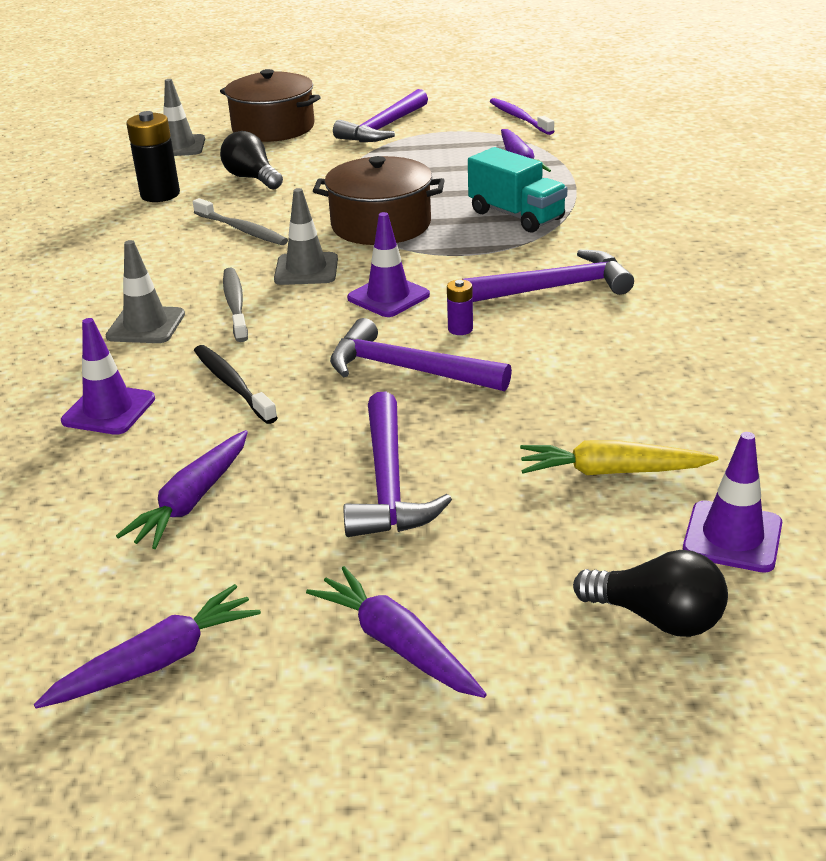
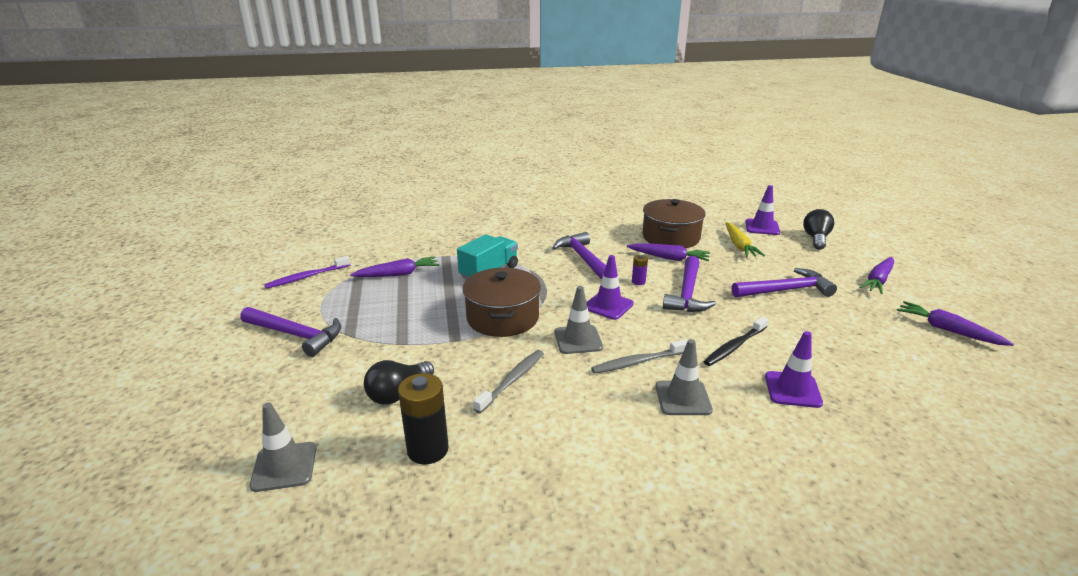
camera: 100 degrees left, 5 degrees down
purple carrot [116,430,248,549] -> purple carrot moved to [627,243,710,261]
brown pot [220,69,321,142] -> brown pot moved to [642,199,706,248]

